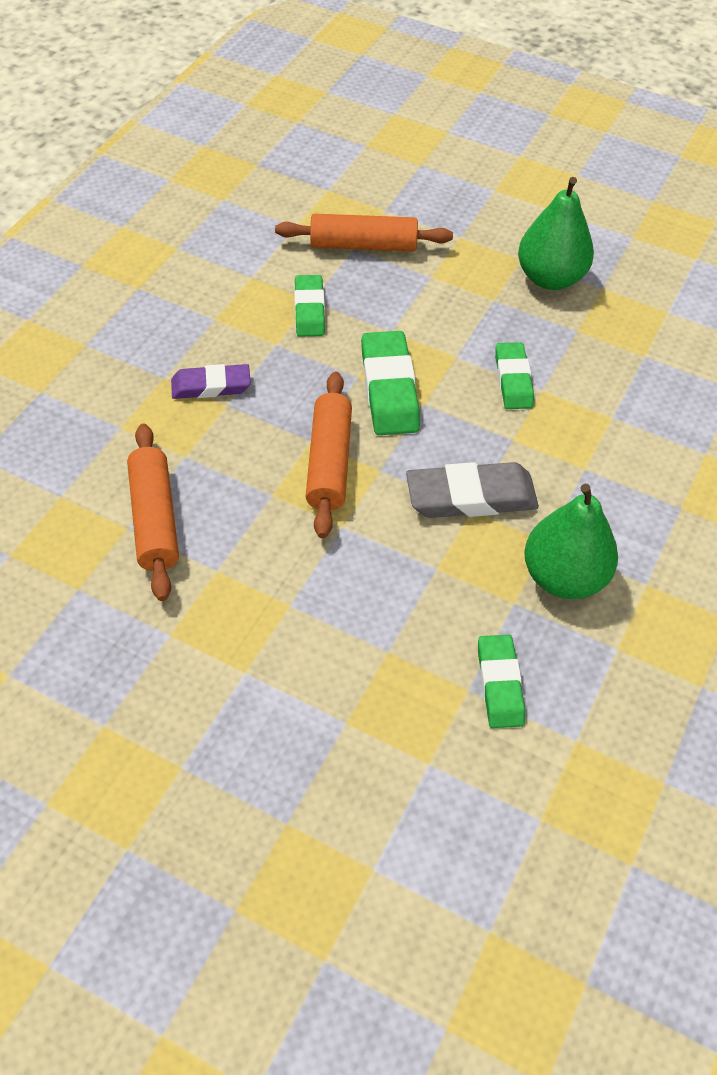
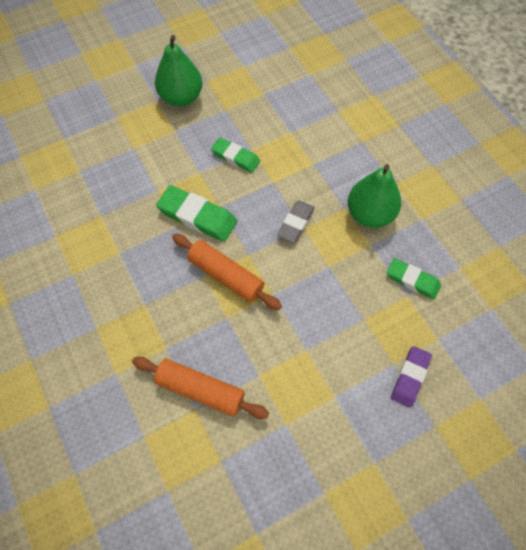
camera: 55 degrees left, 10 degrees up
purple eraser [171,364,251,399] -> purple eraser moved to [391,346,432,408]
orange rolling pin [275,214,453,252] -> none
green eraser [294,275,325,337] -> none
grey eraser [406,462,539,518] -> grey eraser [277,200,315,243], size x0.66

